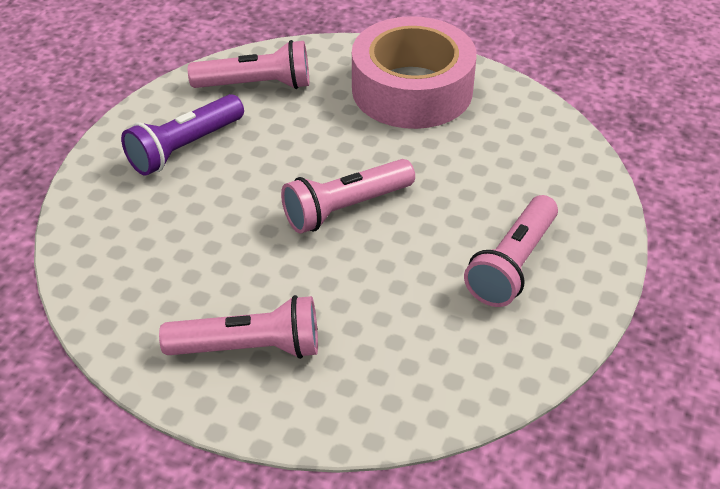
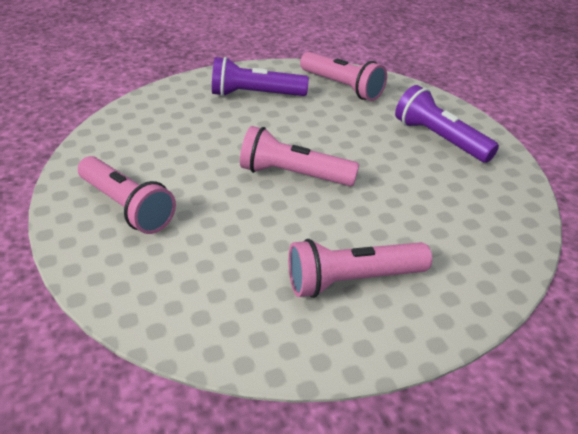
camera: 45 degrees right, 5 degrees down
pink tape [352,16,476,129] -> purple flashlight [395,85,499,163]

